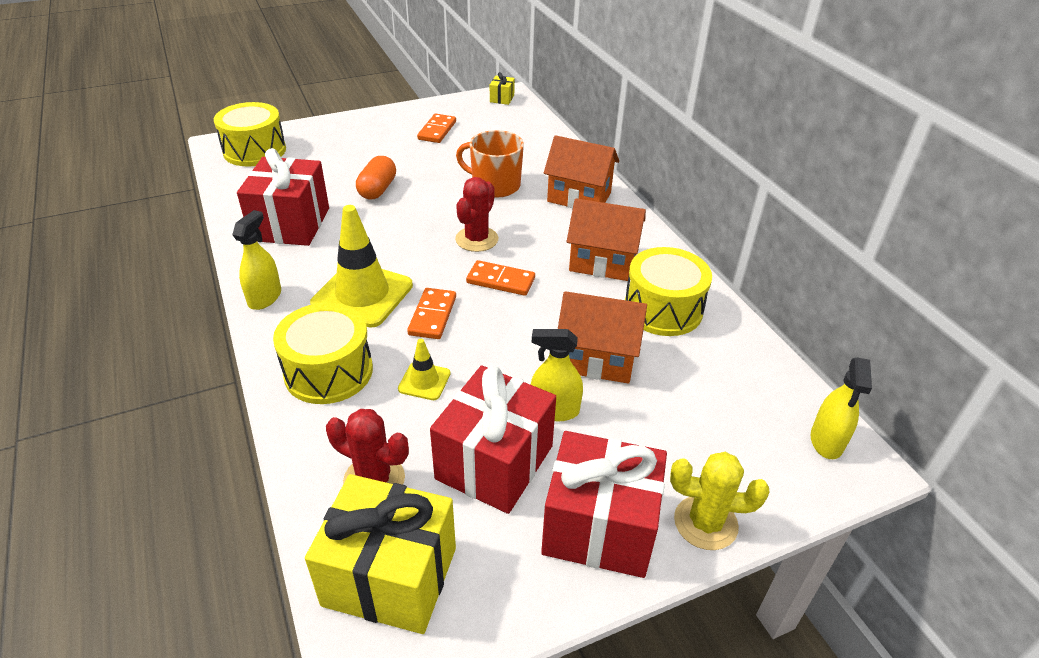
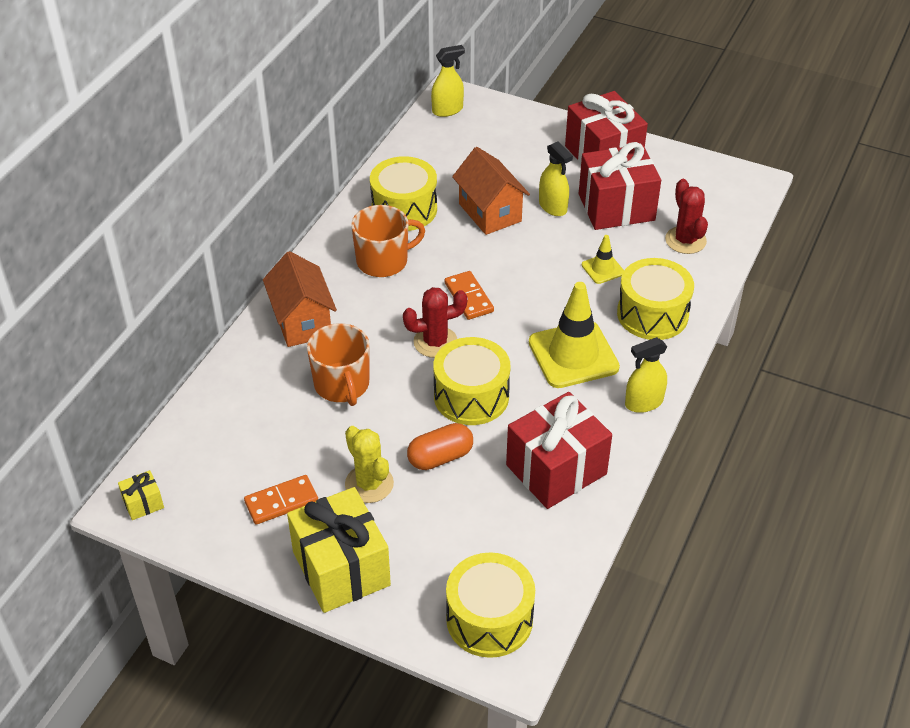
camera: 130 degrees left, 5 degrees up
yellow gift [305,474,456,634] -> yellow gift moved to [287,487,391,613]
orange domino [407,288,456,339] -> none
orange house [567,198,646,281] -> orange mug [351,205,425,277]
yellow cactus [670,452,770,550] -> yellow cactus moved to [345,426,394,503]
none -> yellow drum [433,337,511,425]

